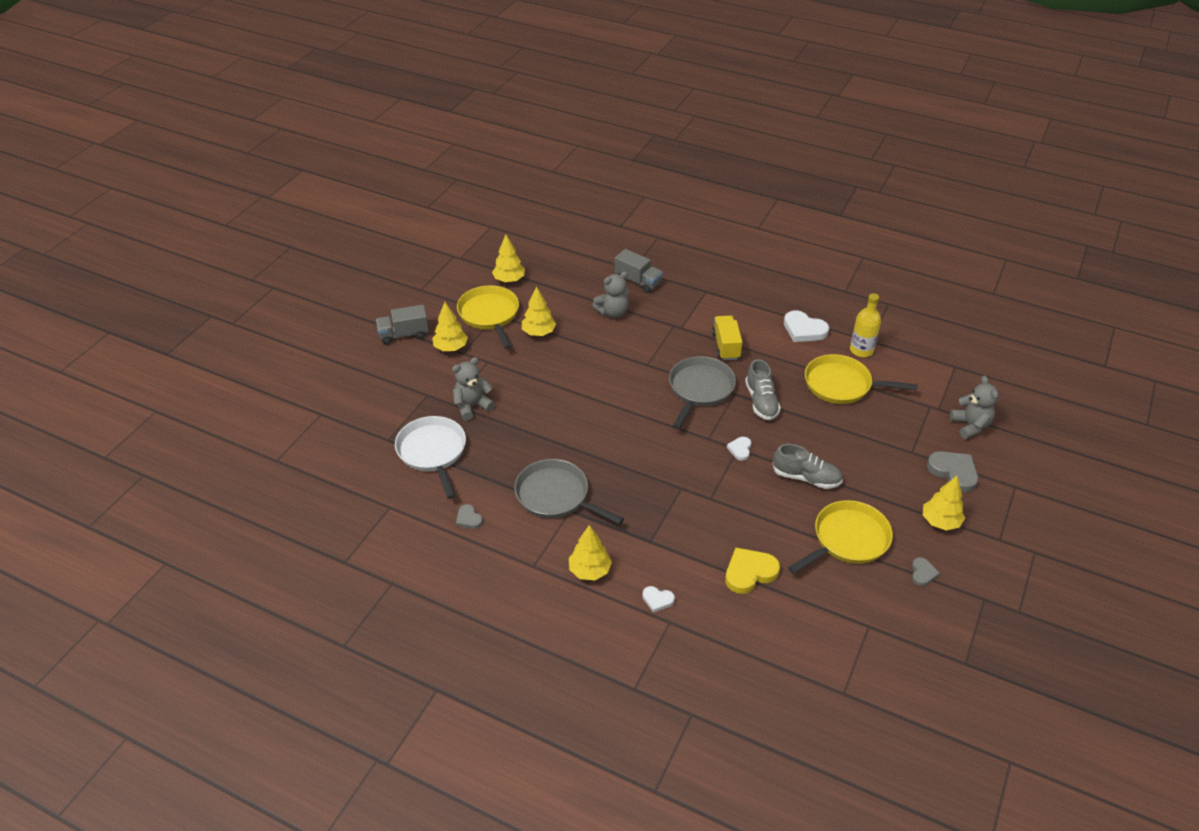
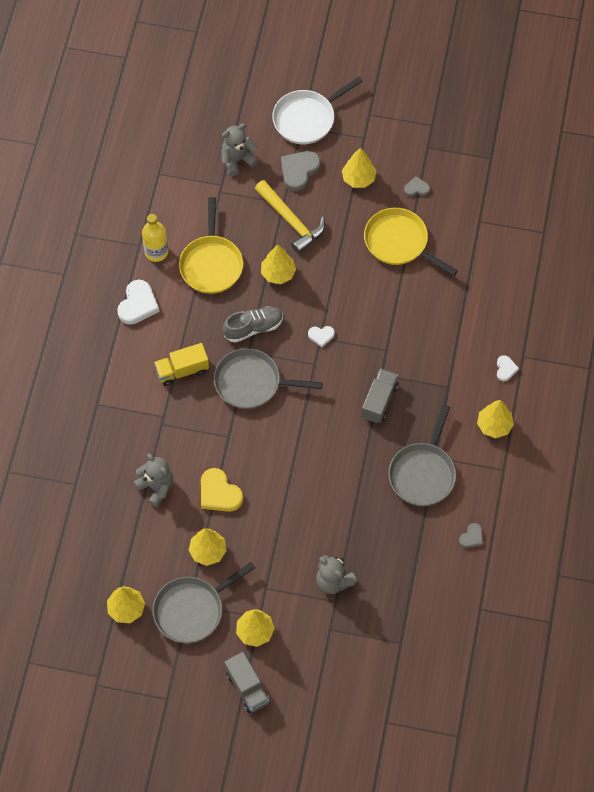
camera: 105 degrees left, 20 degrees up
white pan [395,416,466,499] -> white pan moved to [272,77,363,144]
yellow pan [457,285,519,349] -> grey pan [153,562,255,643]
grey truck [614,249,663,293] -> grey truck moved to [362,368,398,423]
yellow heart [725,548,780,594] -> yellow heart moved to [201,468,243,512]
grey shoe [772,444,843,489] -> none
none -> yellow hammer [255,180,325,254]
none -> yellow tree [261,245,296,284]

